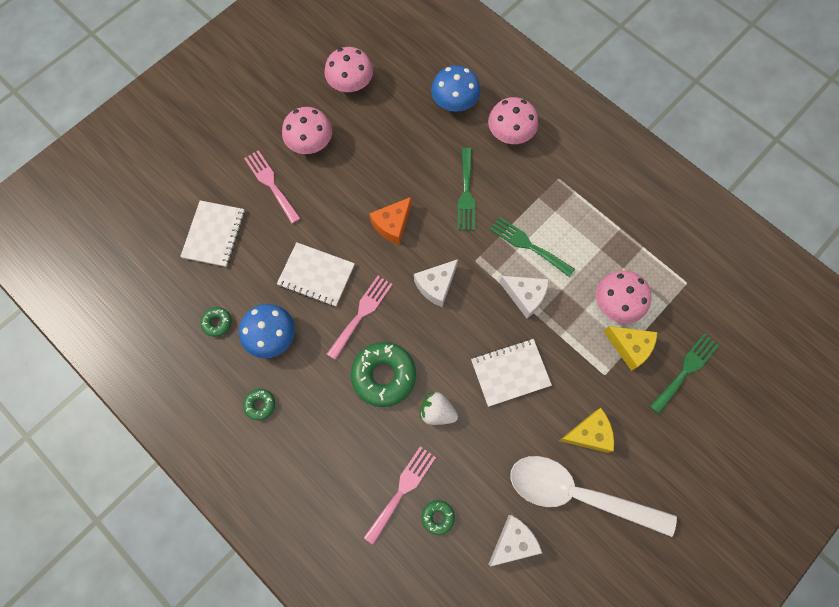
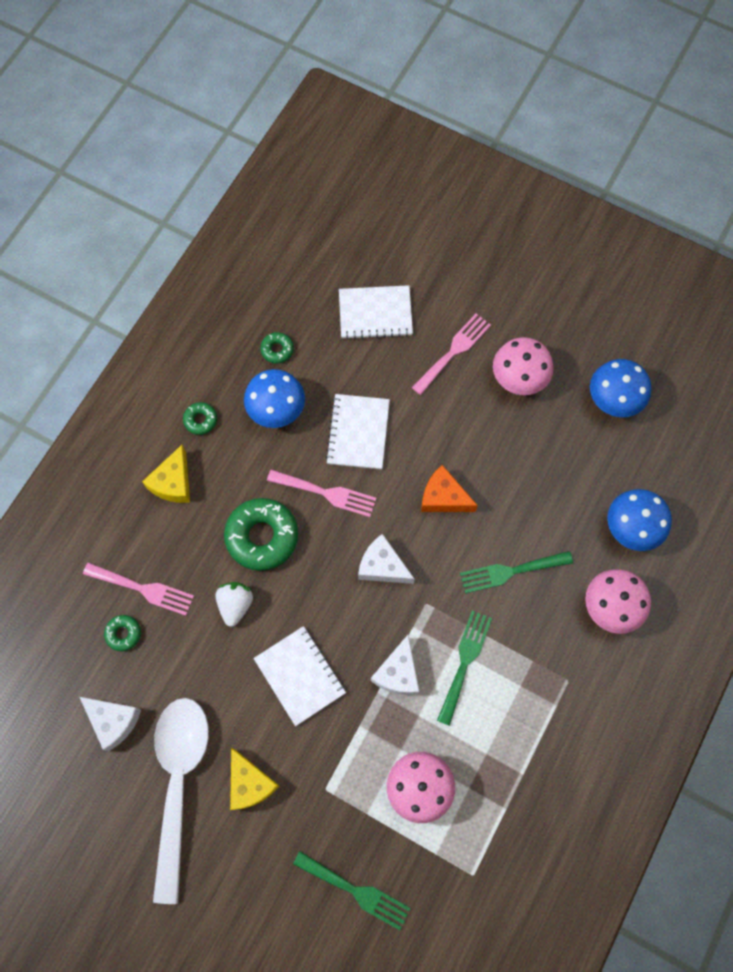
camera: 75 degrees right, 0 degrees up
pink mushroom [324,47,373,92] -> blue mushroom [590,359,651,417]
yellow cheese [603,326,657,371] -> yellow cheese moved to [142,445,190,503]

